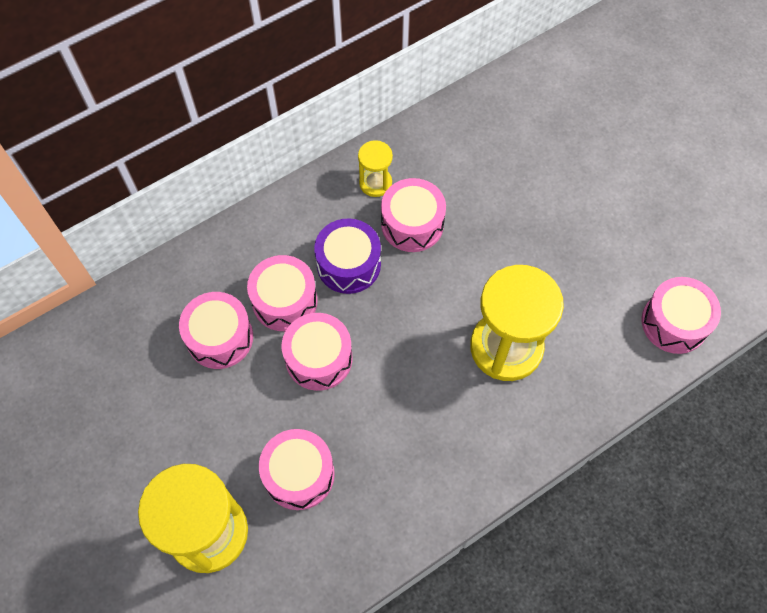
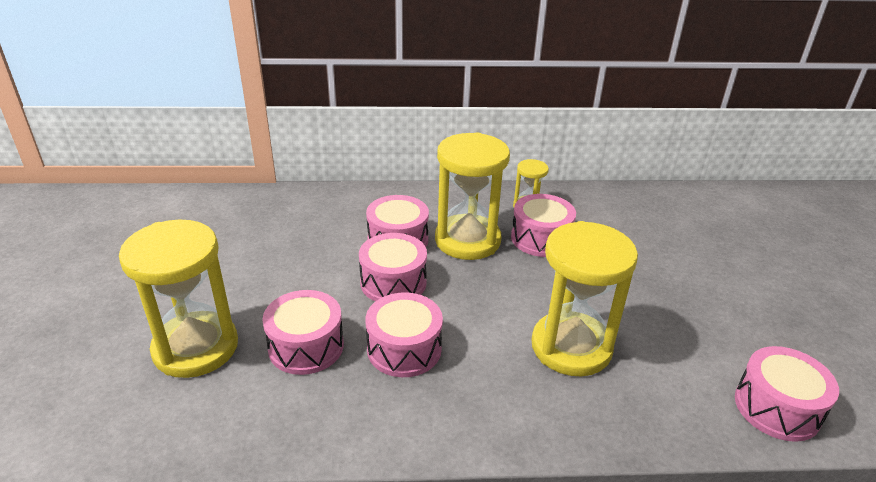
camera: 30 degrees right, 30 degrees down
pink drum [179,292,253,369] -> pink drum moved to [365,292,443,377]
purple drum [314,218,381,294] -> yellow hourglass [435,133,510,260]

